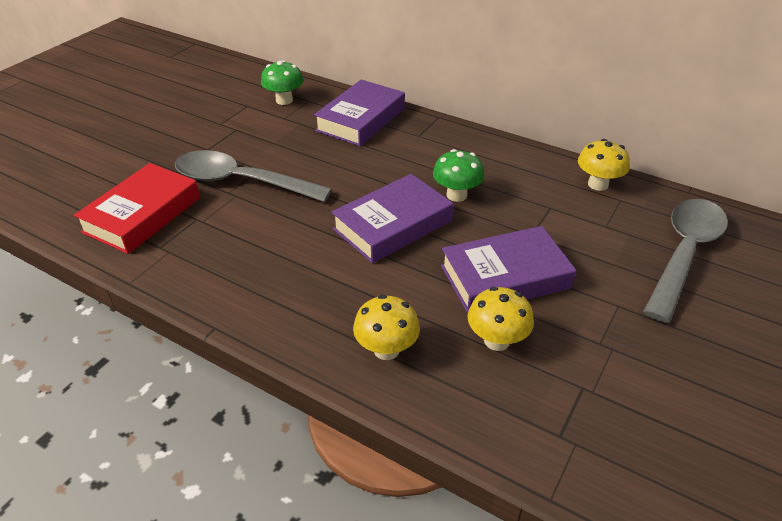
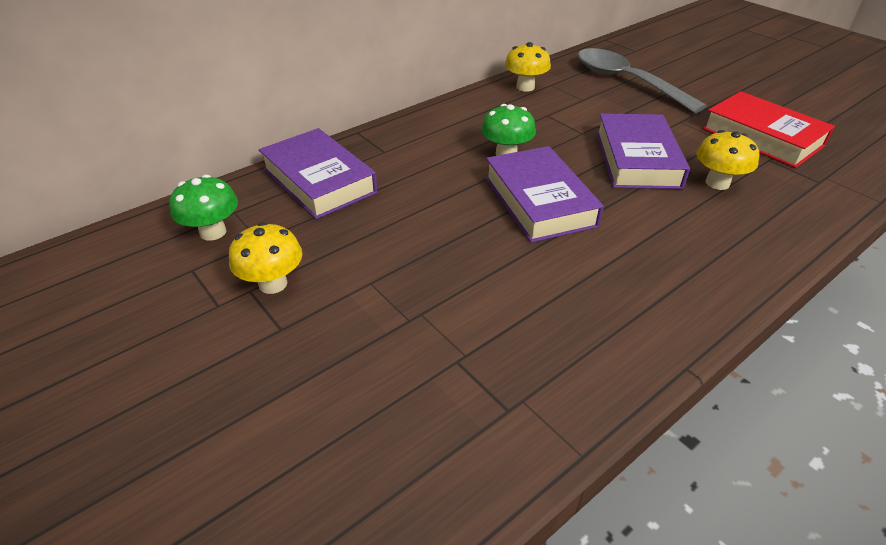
camera: 70 degrees left, 0 degrees up
red book [74,163,200,254] -> red book moved to [702,91,835,168]
grey spoon [175,150,332,202] -> none
yellow mushroom [353,295,420,360] -> yellow mushroom moved to [229,222,303,294]

